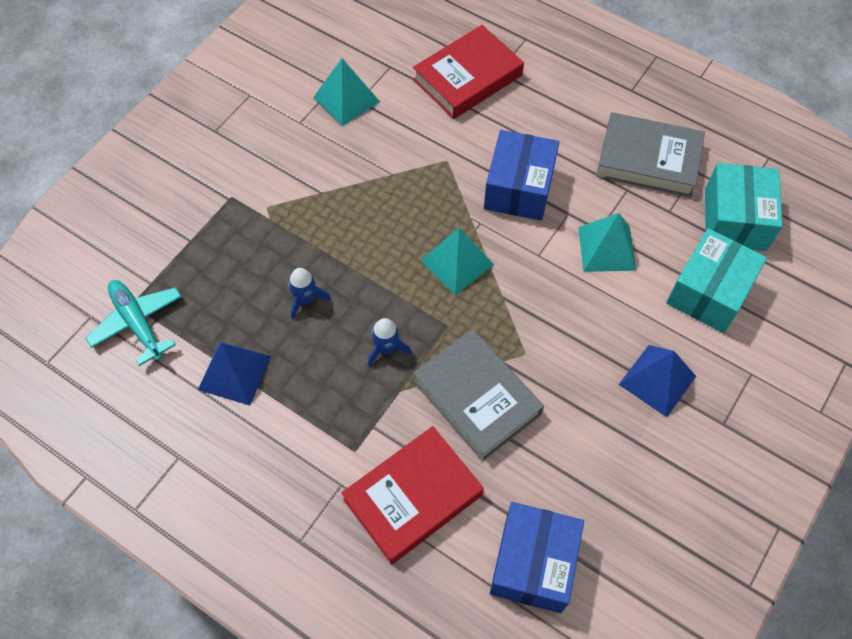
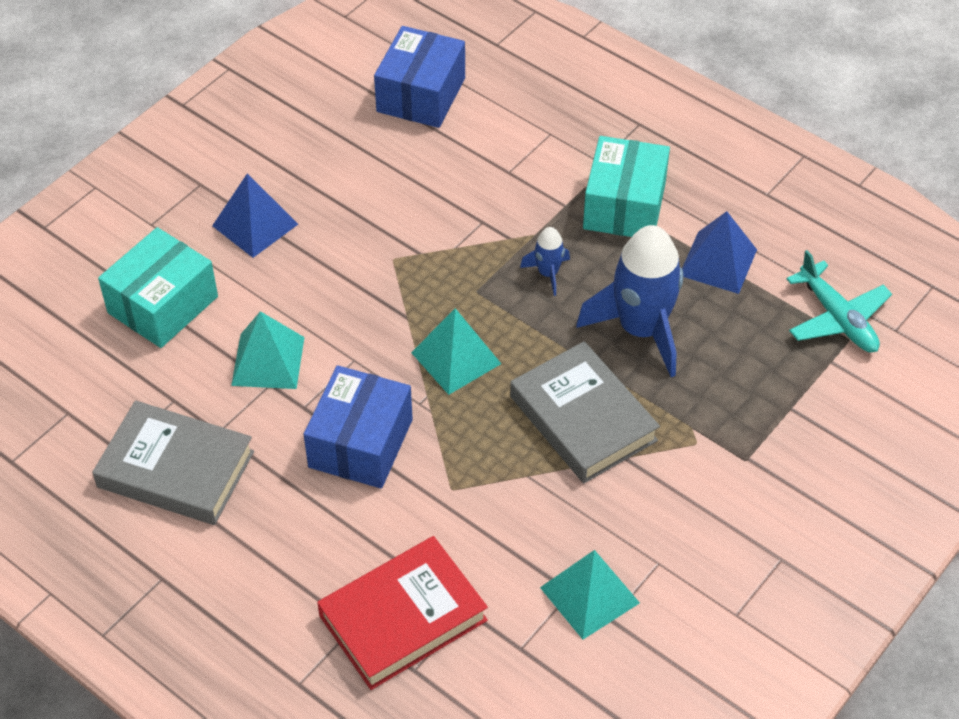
camera: 175 degrees left, 10 degrees down
blue rocket [288,268,331,319] -> blue rocket [576,225,683,377], size x2.17
red book [341,426,484,564] -> none
grey book [413,329,544,461] -> grey book moved to [510,341,660,483]
turquoise box [705,163,783,251] -> turquoise box moved to [583,136,670,237]

